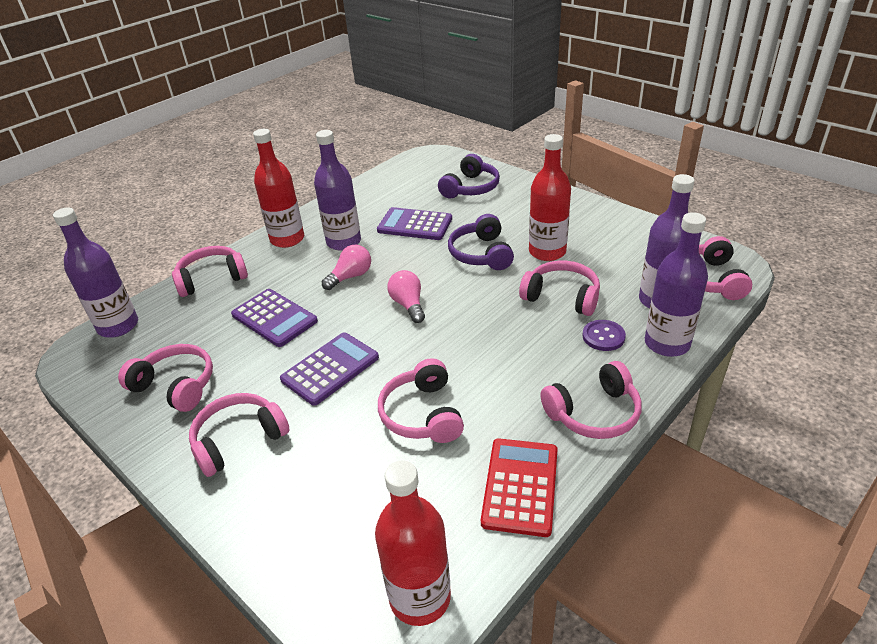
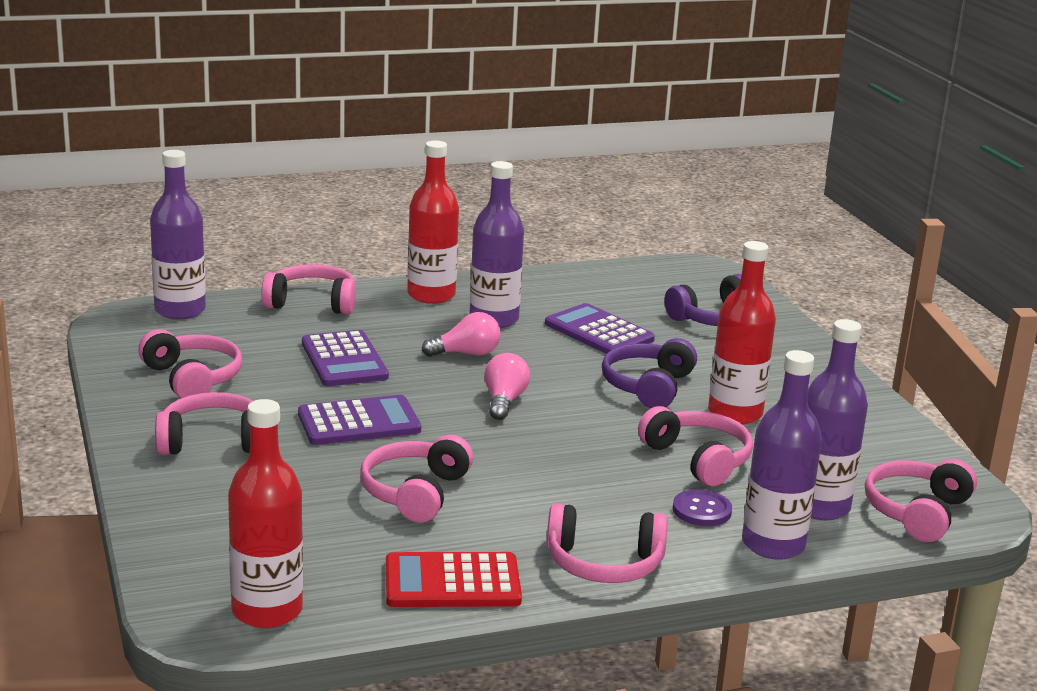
camera: 25 degrees right, 15 degrees down
red calculator [481,438,558,537] -> red calculator turned 135 degrees counterclockwise [386,552,522,607]

